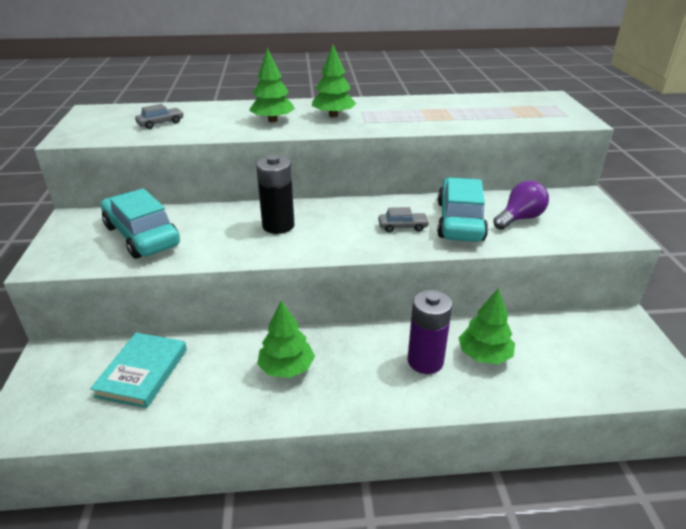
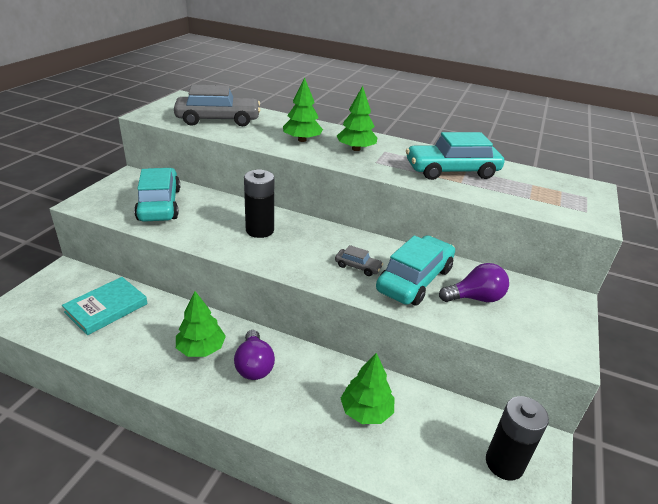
camera: 25 degrees right, 0 degrees up
grey car [135,104,184,129] -> grey car [174,84,260,126], size x2.18
purple battery [407,290,452,374] -> none
none -> purple light bulb [234,330,275,380]
none -> turquoise car [406,132,504,180]
none -> black battery [486,396,549,481]

